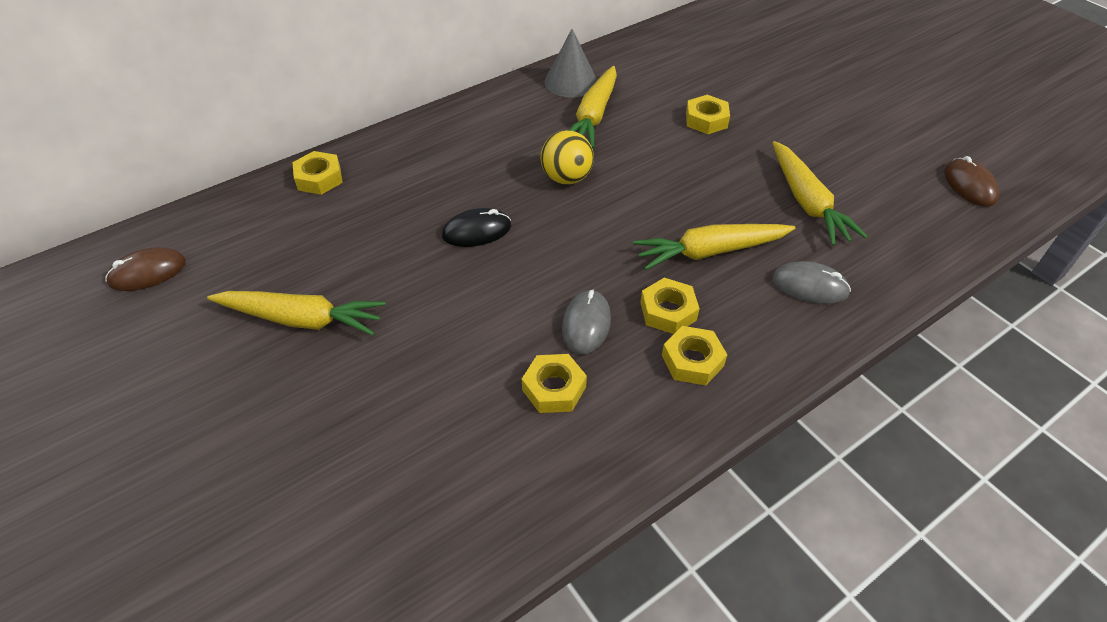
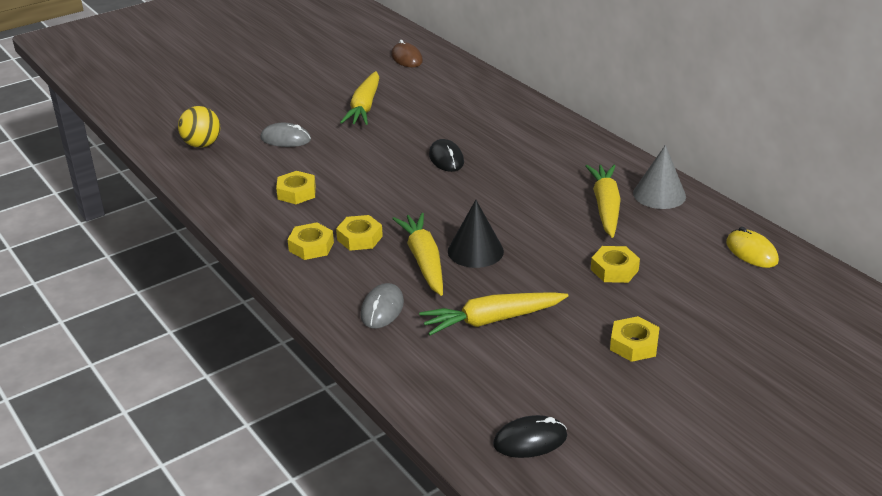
camera: 90 degrees right, 15 degrees down
yellow nut [292,151,343,195] -> yellow nut moved to [610,316,660,362]
yellow ball [541,130,594,184] -> yellow ball moved to [178,106,220,148]
grey mouse [562,290,611,354] -> grey mouse moved to [260,123,311,147]
yellow carrot [570,66,617,148] -> yellow carrot turned 75 degrees clockwise [585,165,621,238]
brown mouse [944,156,999,207] -> black mouse [493,415,567,458]
none -> black cone [448,200,504,268]
none -> yellow mouse [726,227,779,268]

